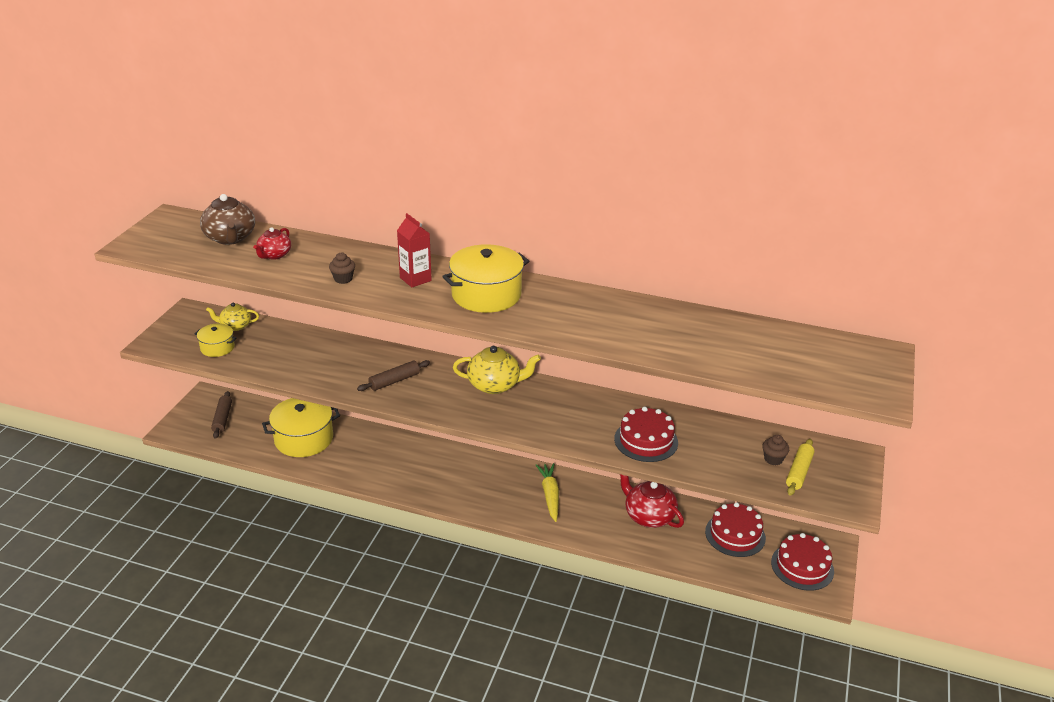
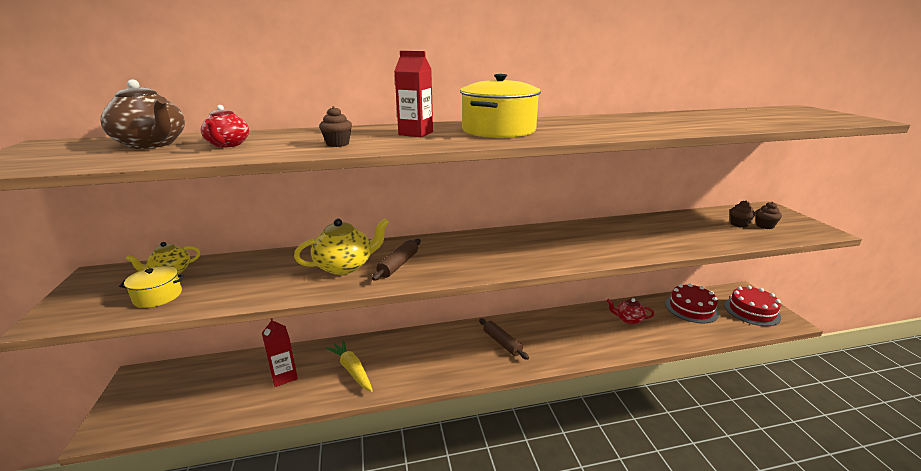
camera: 30 degrees left, 10 degrees down
brown rolling pin [211,391,232,439] -> brown rolling pin moved to [479,319,529,360]
yellow pot [262,398,340,457] -> red carton [262,319,298,387]
yellow teapot [453,346,541,394] -> yellow teapot moved to [294,218,389,275]
yellow carrot [536,463,559,522] -> yellow carrot moved to [326,340,373,392]
red cake [614,407,678,462] -> none
red teapot [620,474,684,528] -> red teapot [607,298,654,324], size x0.63
yellow rolling pin [786,439,815,496] -> brown cupcake [756,202,782,229]

